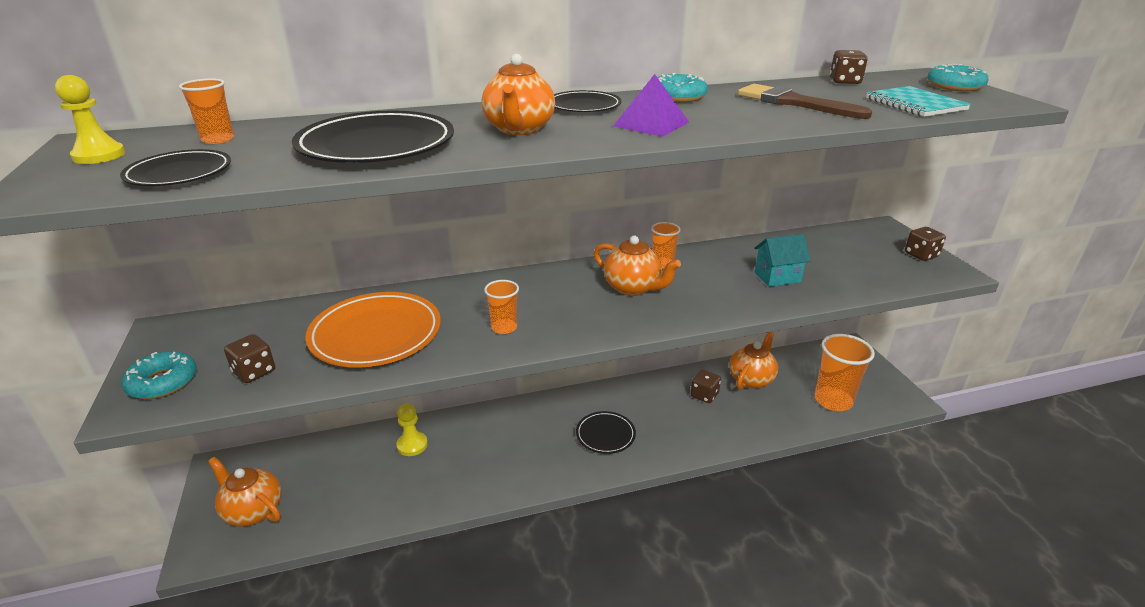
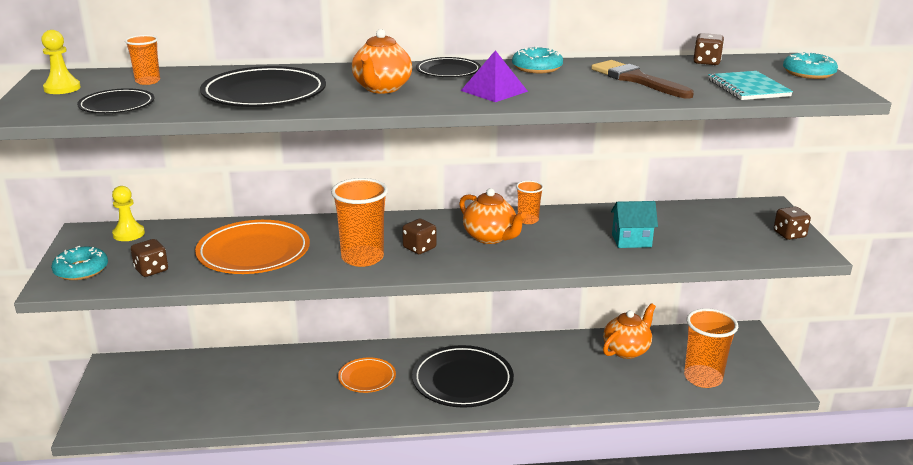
camera: 10 degrees right, 5 degrees down
orange teapot [208,457,281,526] -> none
yellow pawn [397,403,428,456] -> yellow pawn moved to [112,186,145,241]
orange cup [484,280,519,334] -> orange cup [331,178,388,267], size x1.85
black plate [576,411,636,454] -> black plate [412,345,514,408], size x1.76
brown dice [691,369,721,403] -> brown dice moved to [402,219,436,254]
none -> orange plate [338,357,396,393]

